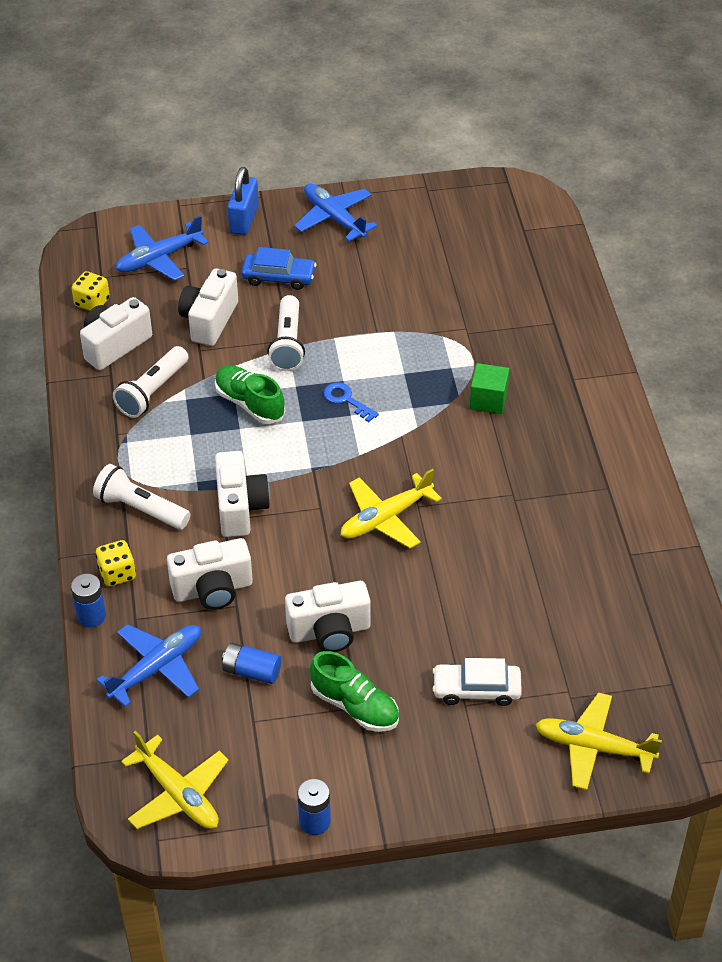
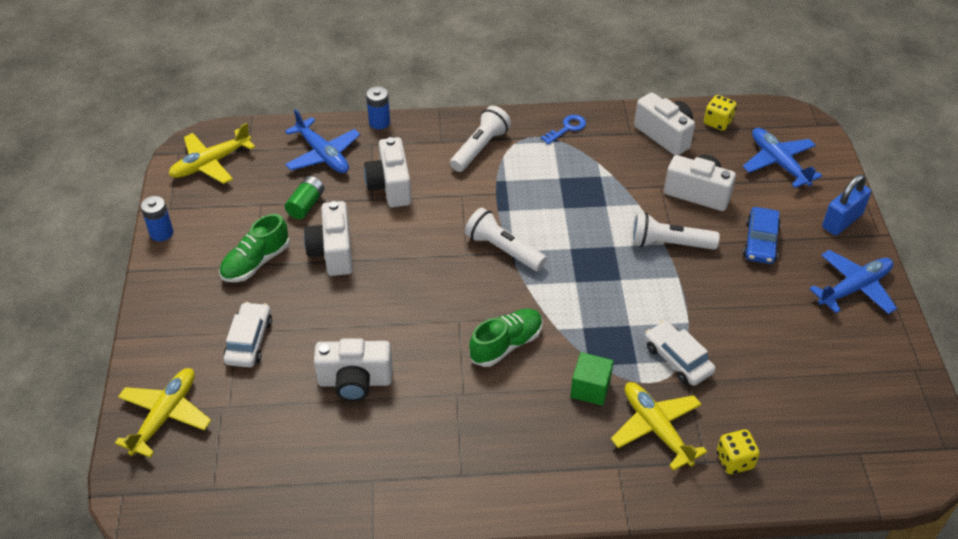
camera: 95 degrees right, 0 degrees up
yellow dice [95,540,136,586] -> yellow dice moved to [717,430,760,474]
white flashlight [113,346,188,418] -> white flashlight moved to [465,208,547,271]
green shoe [215,365,285,424] -> green shoe moved to [469,309,543,367]
white camera [215,451,270,537] -> white camera moved to [314,338,393,401]
blue battery [222,643,281,684] -> green battery [285,176,324,219]
blue padlock [227,167,259,235] -> blue padlock turned 60 degrees counterclockwise [822,174,871,235]
blue key [324,382,379,422] -> blue key moved to [541,115,586,144]
yellow plane [341,469,442,548] -> yellow plane moved to [611,382,707,471]
none -> white car [645,321,716,386]

